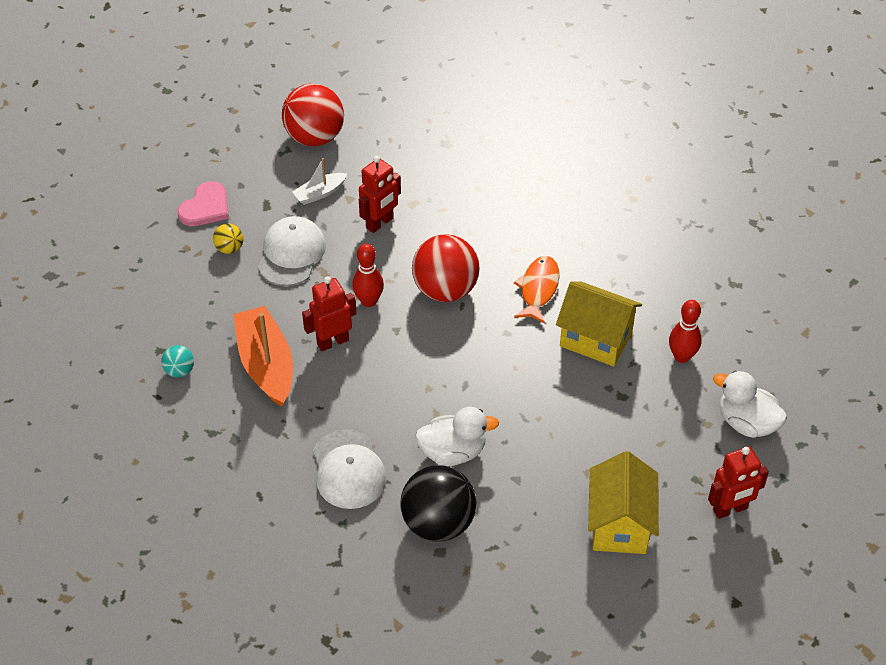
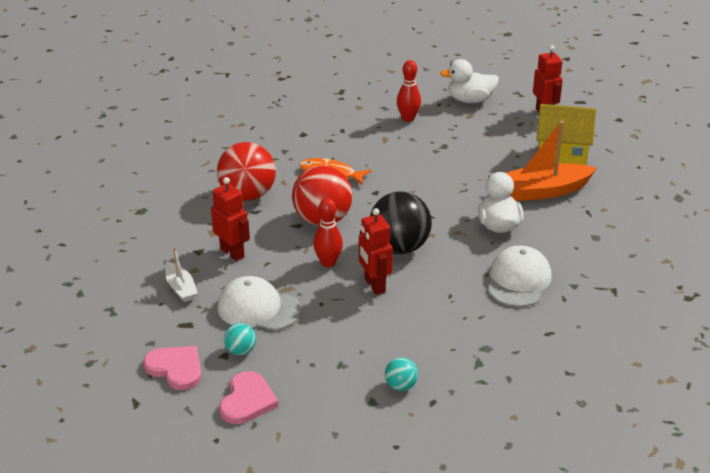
camera: 85 degrees left, 15 degrees down
yellow ball [213,223,243,254] -> turquoise ball [224,323,256,355]
orange boat [233,306,293,407] -> orange boat moved to [506,121,597,201]
red ball [282,84,344,146] -> red ball moved to [217,142,276,201]
white cap [313,429,387,509] -> white cap turned 60 degrees counterclockwise [487,246,552,307]
black ball [400,466,476,541] -> black ball moved to [370,192,432,254]
yellow house [556,281,642,367] -> none
white duck [713,371,787,438] -> white duck turned 45 degrees clockwise [440,59,499,103]
none -> pink heart [219,371,279,424]

